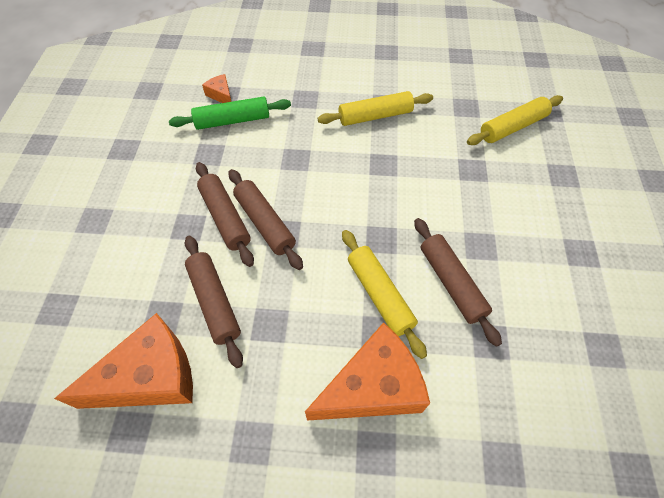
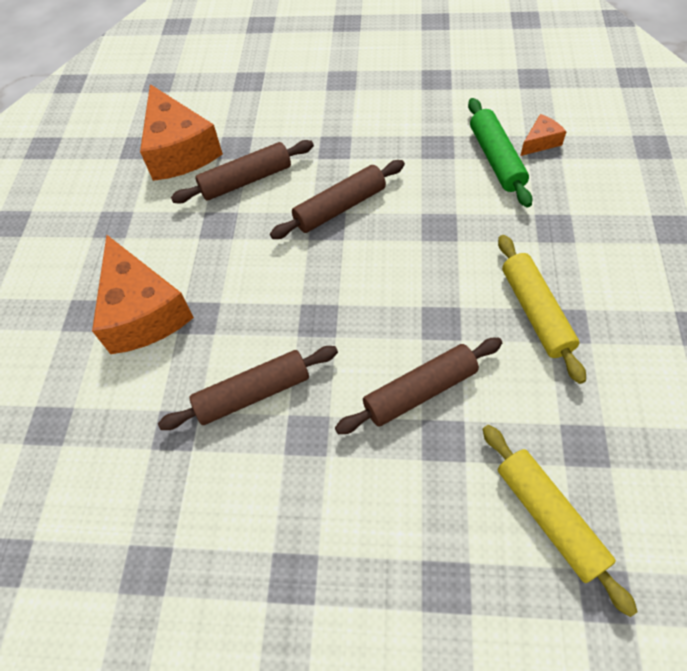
camera: 95 degrees right, 0 degrees up
brown rolling pin [196,162,254,267] -> brown rolling pin moved to [335,338,502,434]
yellow rolling pin [342,230,427,359] -> none

